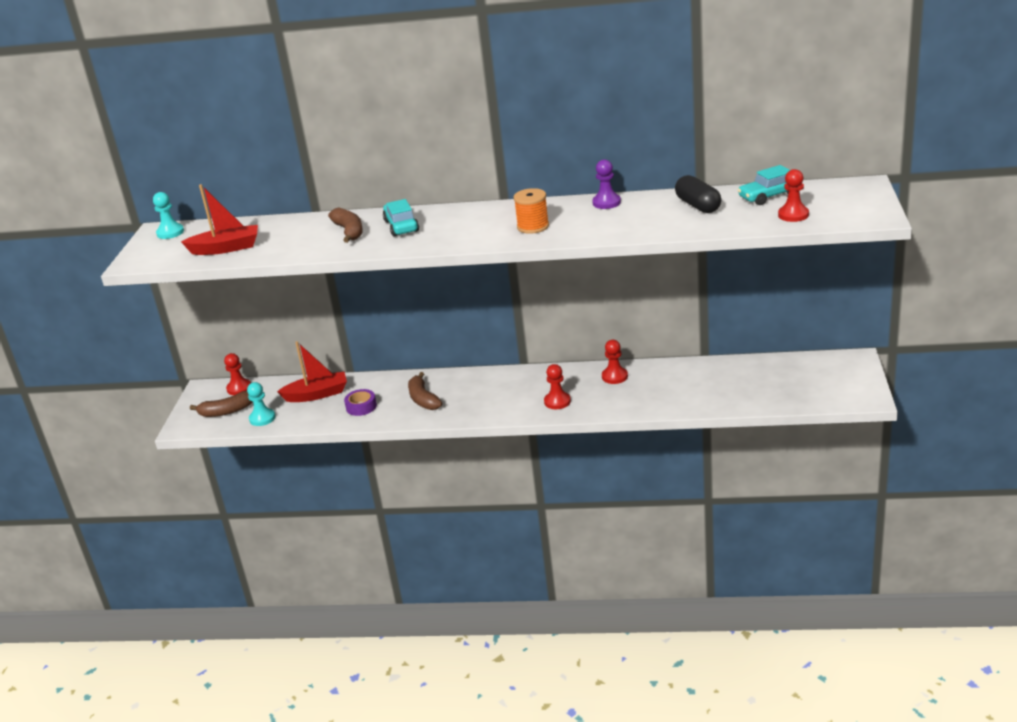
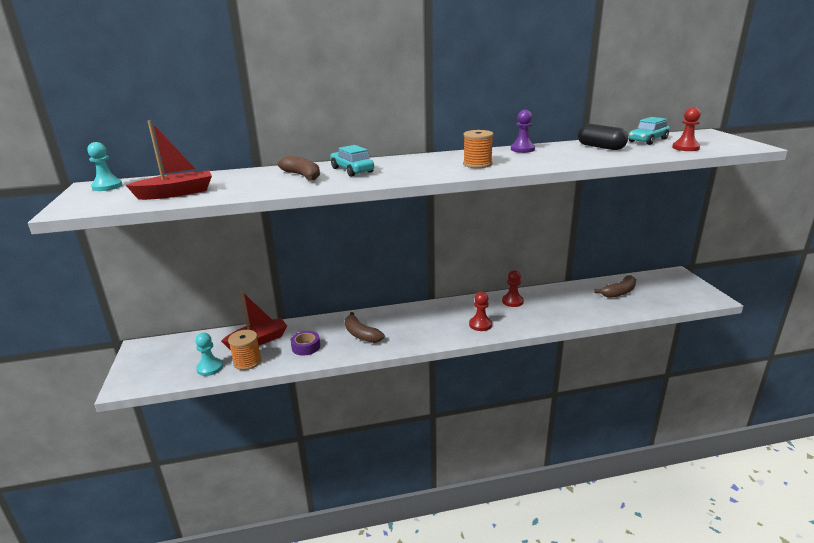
camera: 20 degrees left, 5 degrees down
brown banana [190,391,253,417] -> brown banana moved to [594,275,636,298]
red pawn [224,353,251,395] -> none
none -> orange spool [228,330,262,370]

